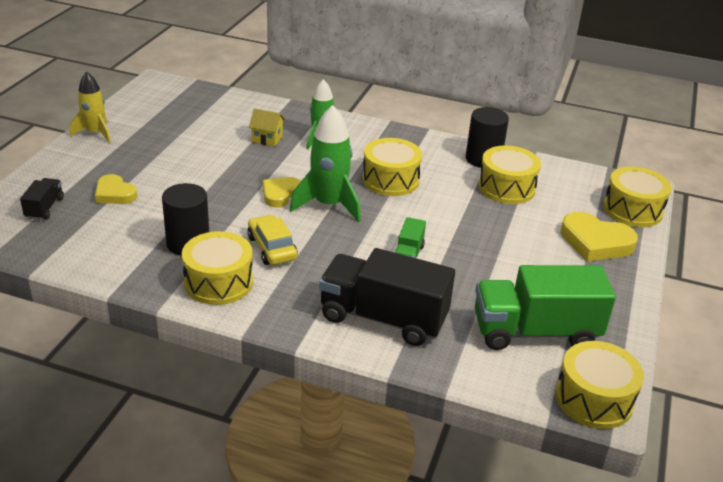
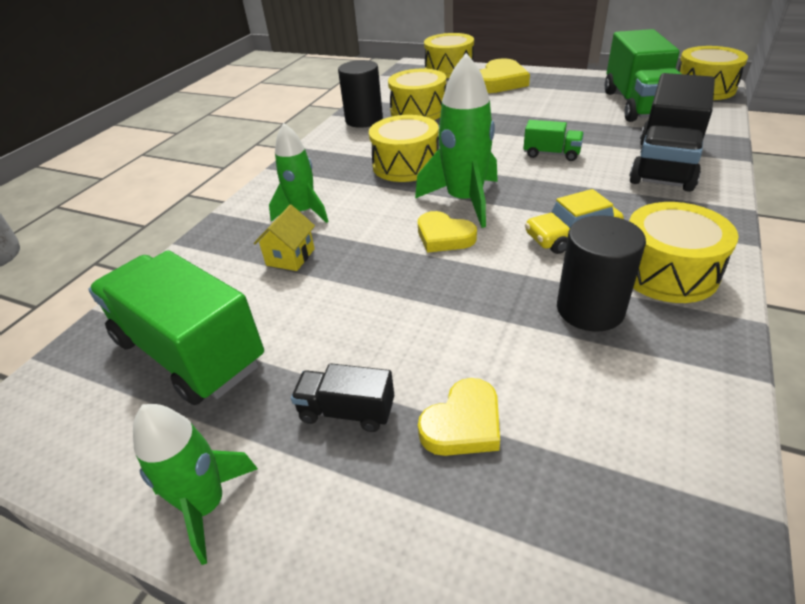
camera: 80 degrees left, 5 degrees up
black truck [20,178,64,220] -> black truck moved to [291,363,394,432]
yellow rocket [70,71,111,143] -> green rocket [133,404,258,565]
none -> green truck [88,250,264,405]

